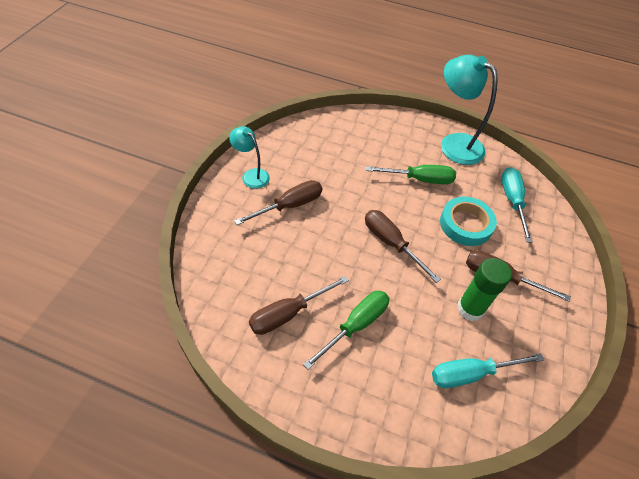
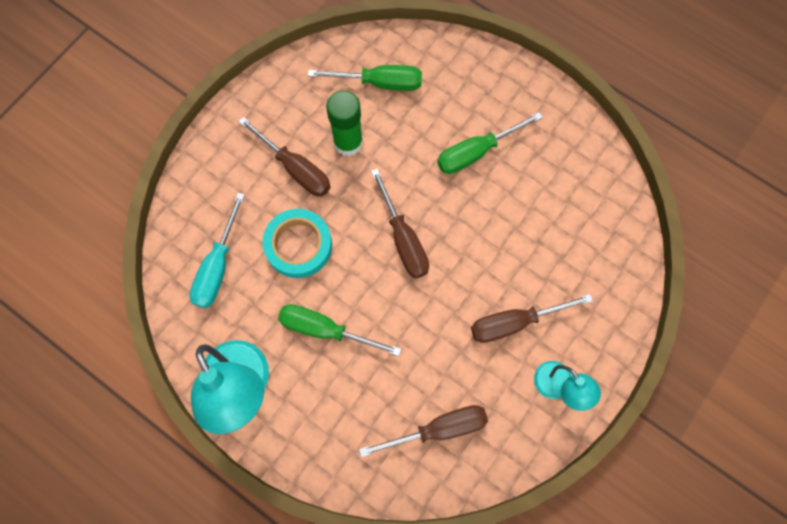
camera: 160 degrees left, 20 degrees up
brown screwdriver [249,276,349,335] -> brown screwdriver moved to [359,405,488,457]
turquoise screwdriver [432,353,544,388] -> green screwdriver [308,65,422,91]

